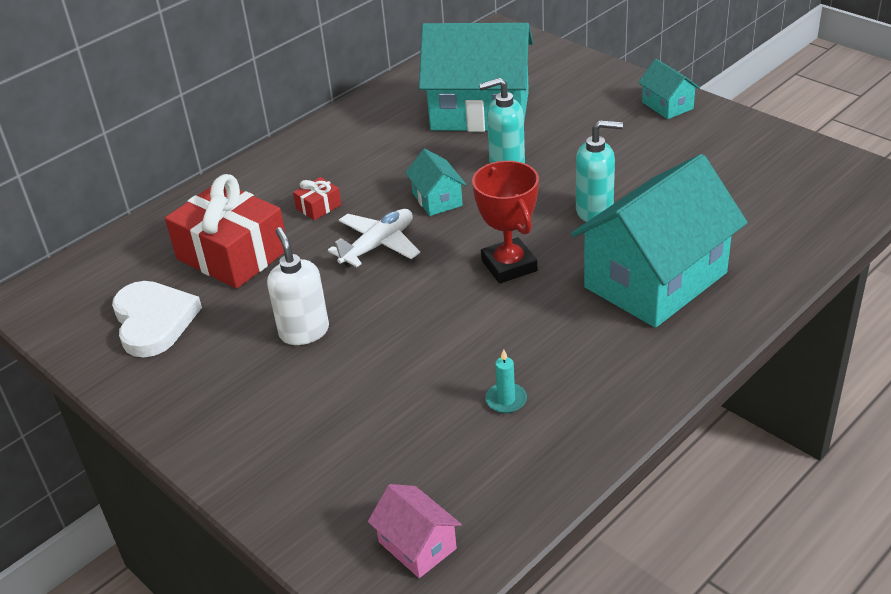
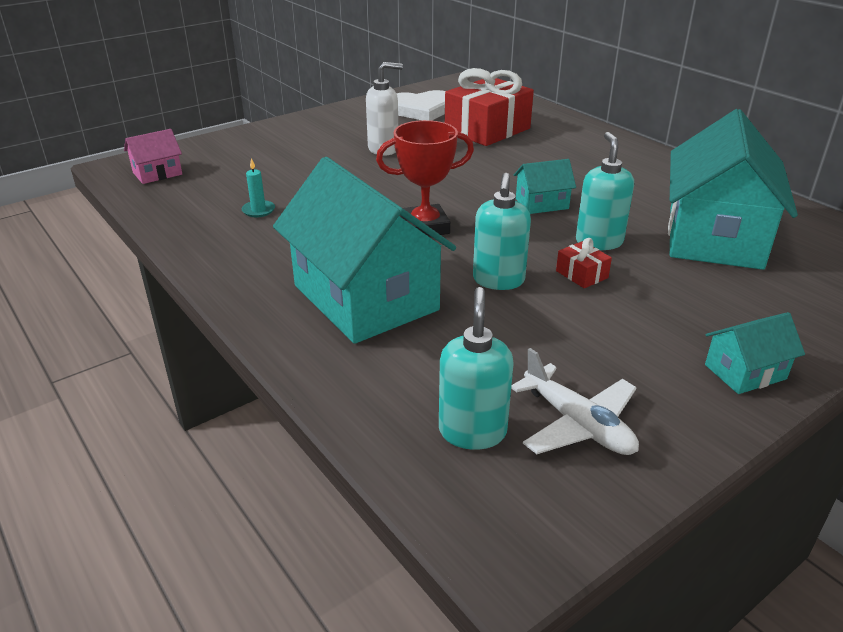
camera: 95 degrees right, 5 degrees down
red gift [293,177,341,220] -> red gift moved to [556,238,612,288]
white plane [328,209,420,267] -> white plane moved to [511,348,639,455]
none -> turquoise soap dispenser [439,287,514,450]

